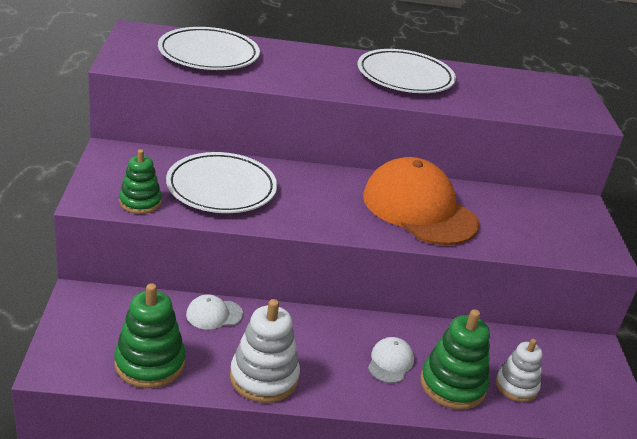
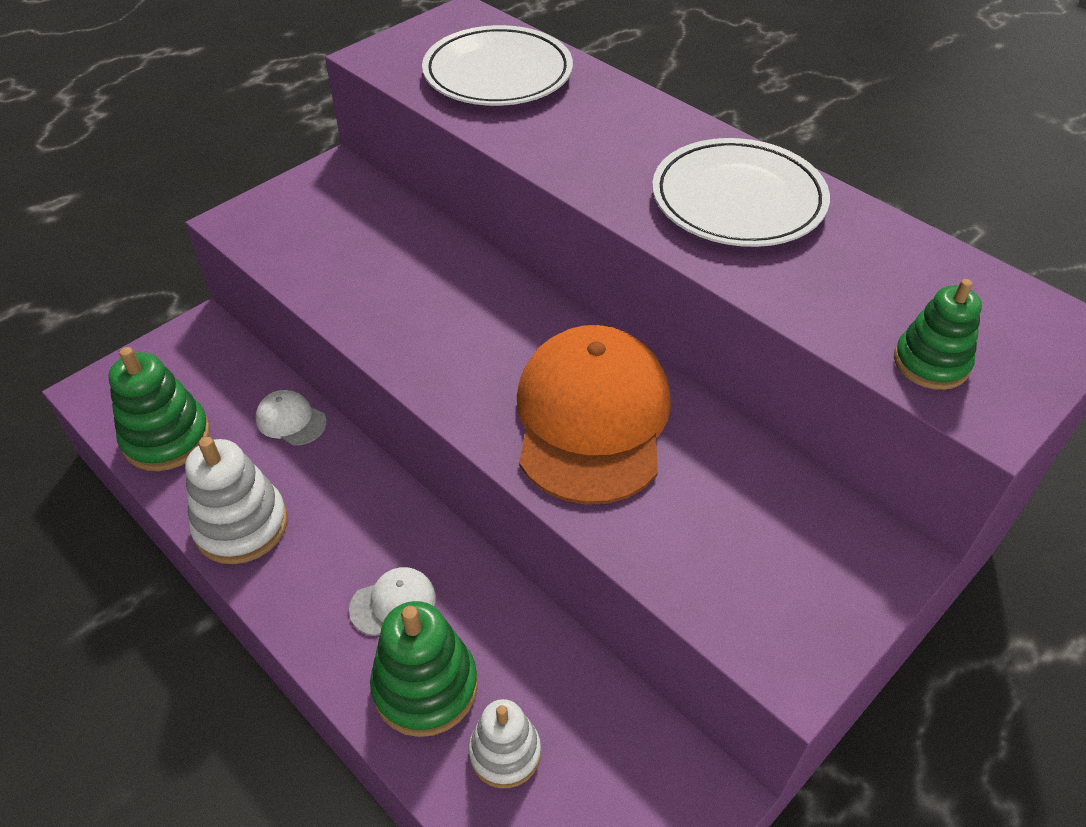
camera: 50 degrees right, 15 degrees up
green stacking toy [119,149,162,214] -> green stacking toy moved to [894,279,982,390]
white plate [166,152,277,213] -> none

